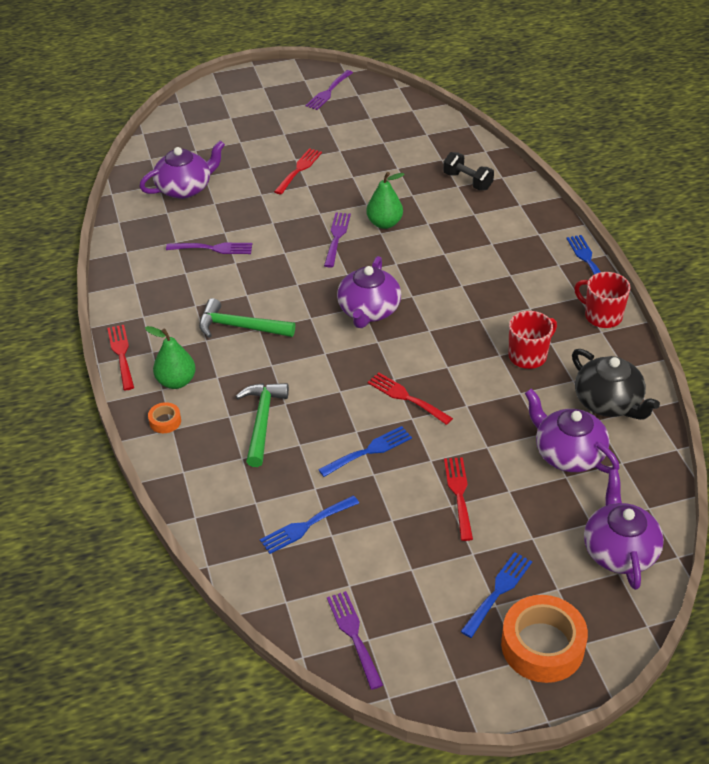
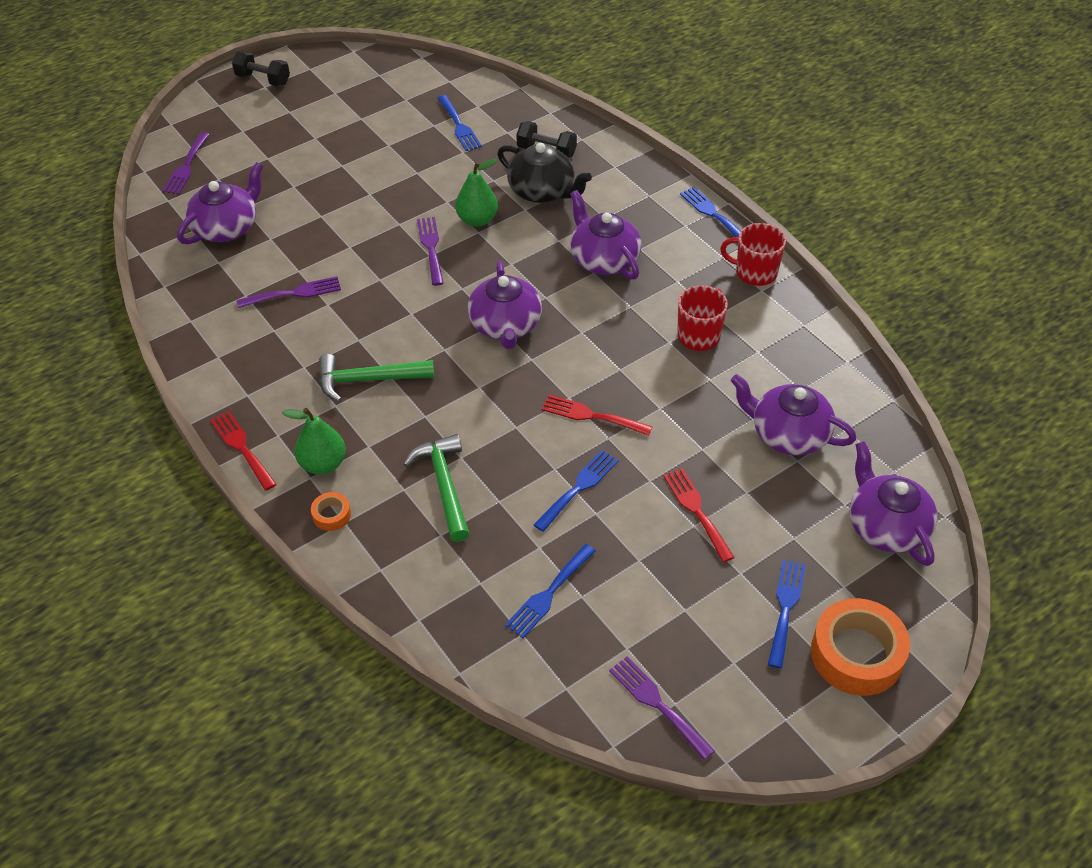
camera: 20 degrees left, 5 degrees up
red fork [274,148,322,195] -> none
purple fork [305,70,353,110] -> purple fork moved to [163,132,210,194]
black teapot [572,349,660,420] -> black teapot moved to [497,143,592,203]
none -> black dumbbell [232,51,290,86]
none -> blue fork [437,95,482,151]
none -> purple teapot [570,190,642,280]

